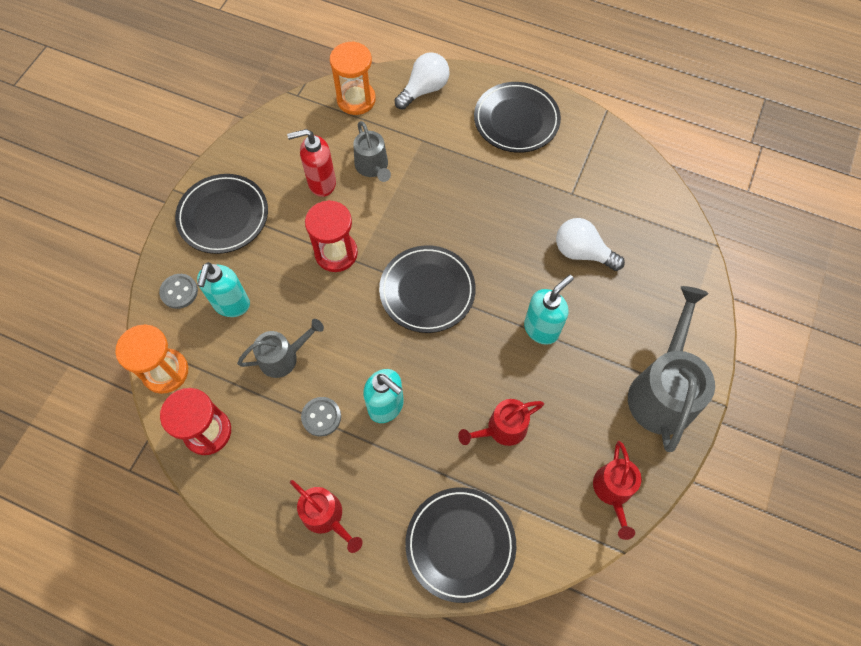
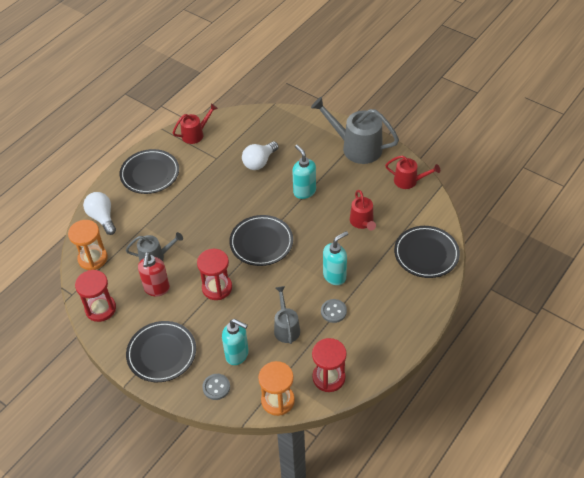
camera: 75 degrees left, 15 degrees down
red watering can [290,480,362,553] -> red watering can moved to [173,104,218,144]
none -> red hourglass [75,270,116,322]

